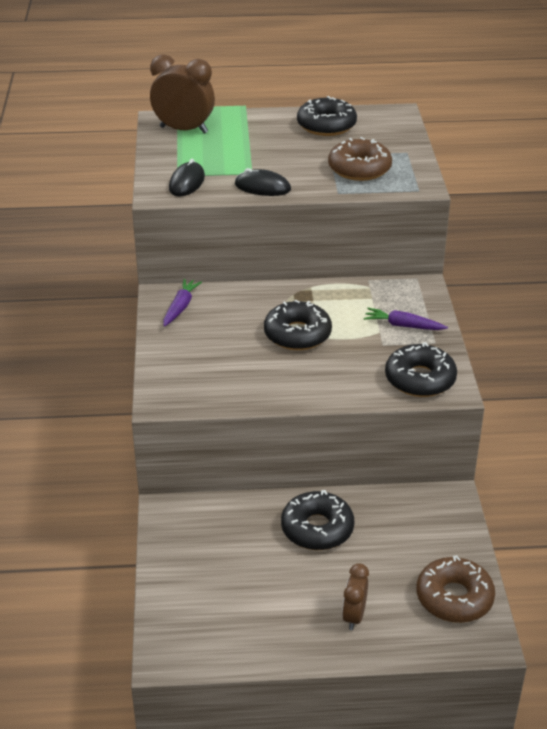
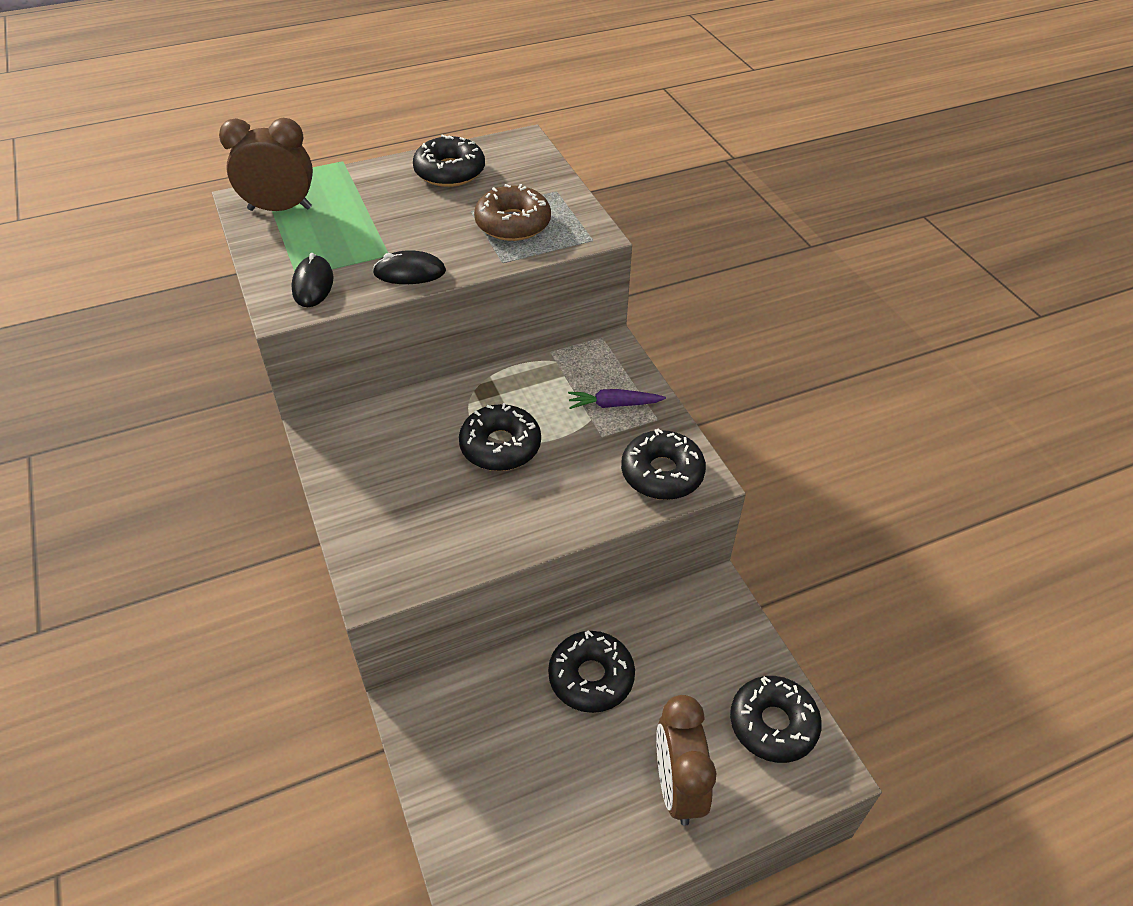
camera: 20 degrees left, 10 degrees up
purple carrot [163,279,202,327] -> none
brown clock [342,563,369,630] -> brown clock [656,695,716,826], size x1.71
brown donut [417,555,495,623] -> black donut [730,676,822,763]

